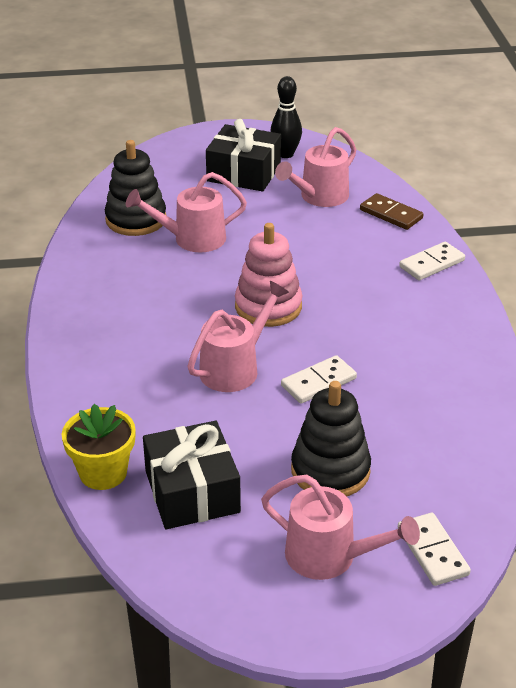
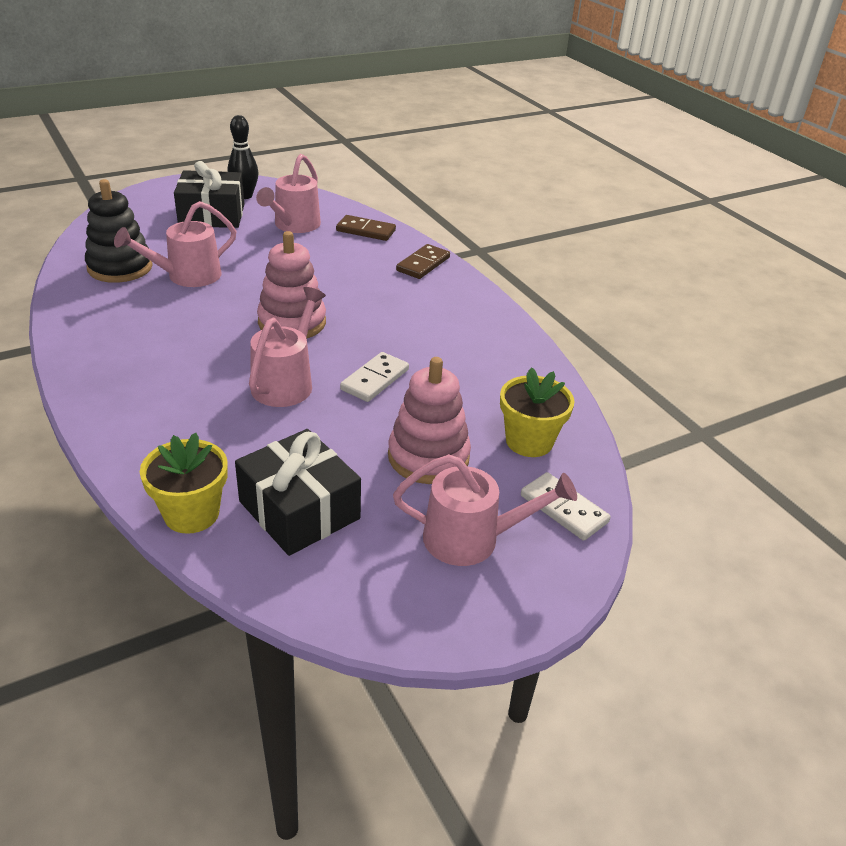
camera: 25 degrees left, 0 degrees up
black stacking toy [291,381,371,496] -> pink stacking toy [388,357,471,484]
white domino [399,242,465,280] -> brown domino [396,244,450,279]
none -> yellow flower pot [500,367,574,457]

